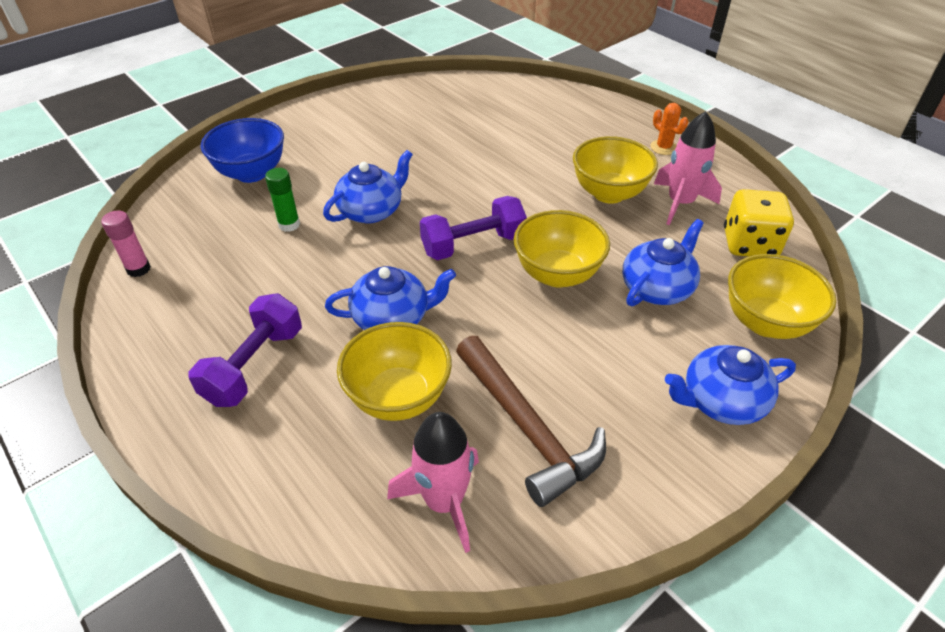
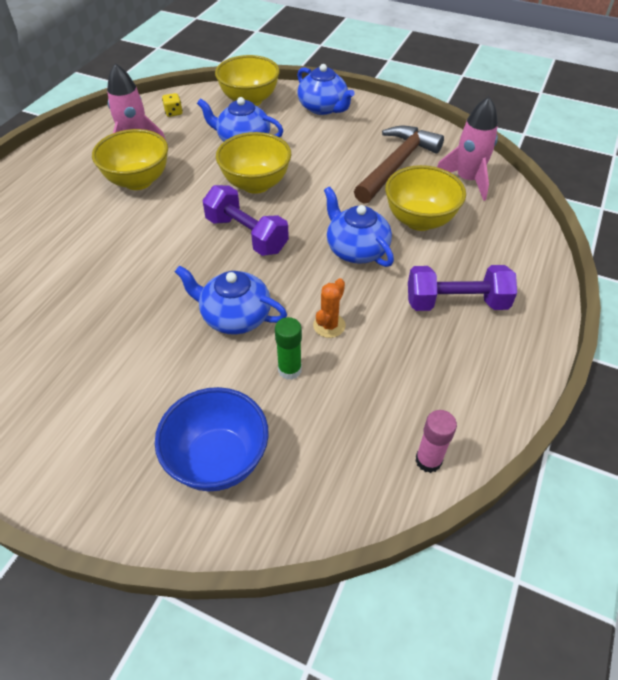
camera: 115 degrees left, 5 degrees up
orange cactus [650,103,689,155] -> orange cactus moved to [313,278,346,338]
yellow dice [724,189,794,256] -> yellow dice [162,93,183,117], size x0.45

